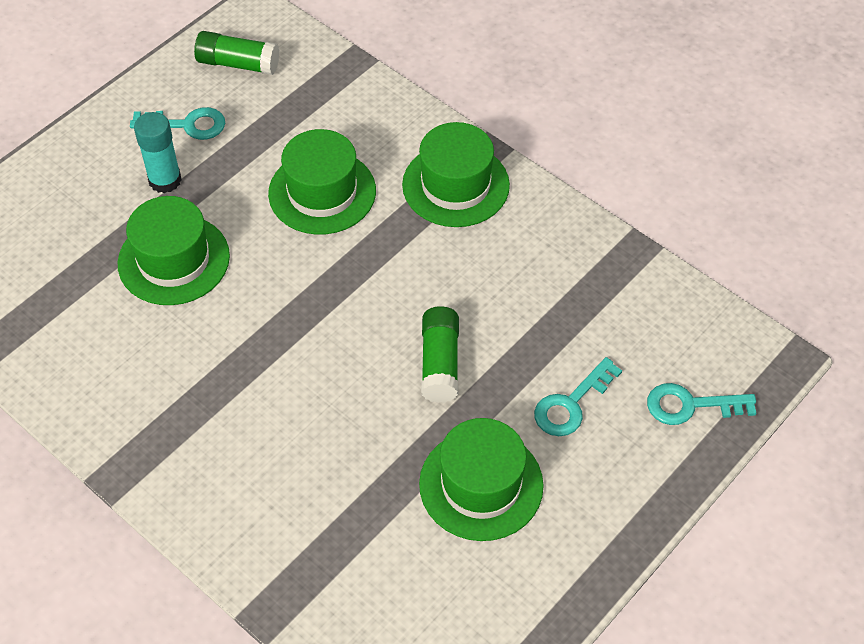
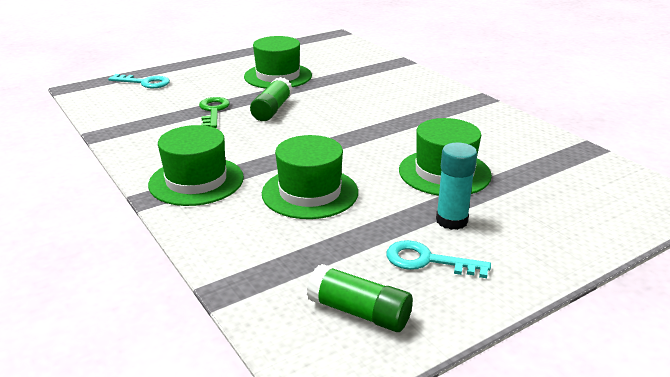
camera: 165 degrees left, 25 degrees down
turquoise key [534,357,622,436] -> none
none -> green key [199,97,230,128]

